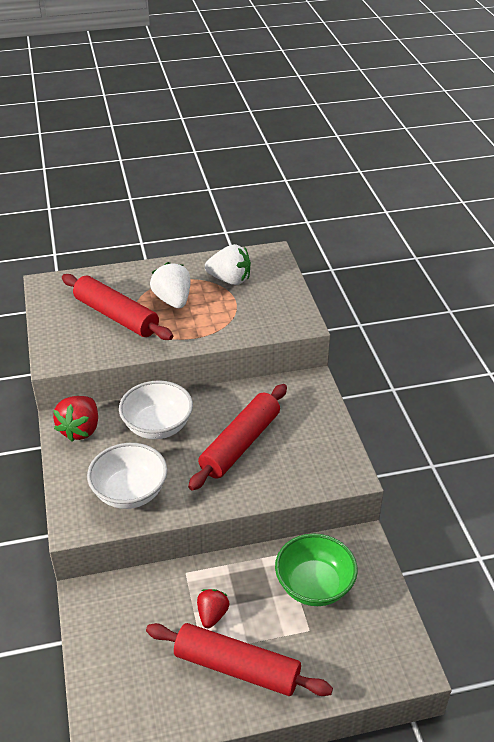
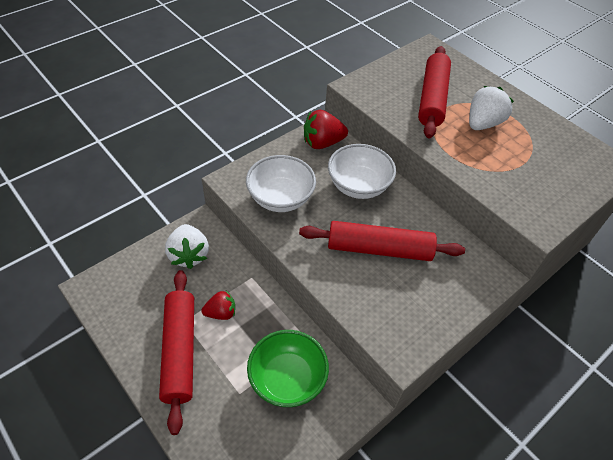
camera: 60 degrees right, 10 degrees up
white strawberry [205,244,251,285] -> white strawberry moved to [165,224,209,269]

